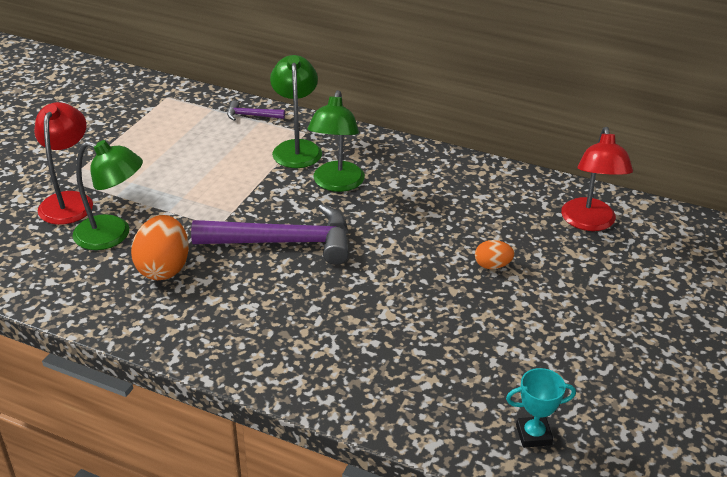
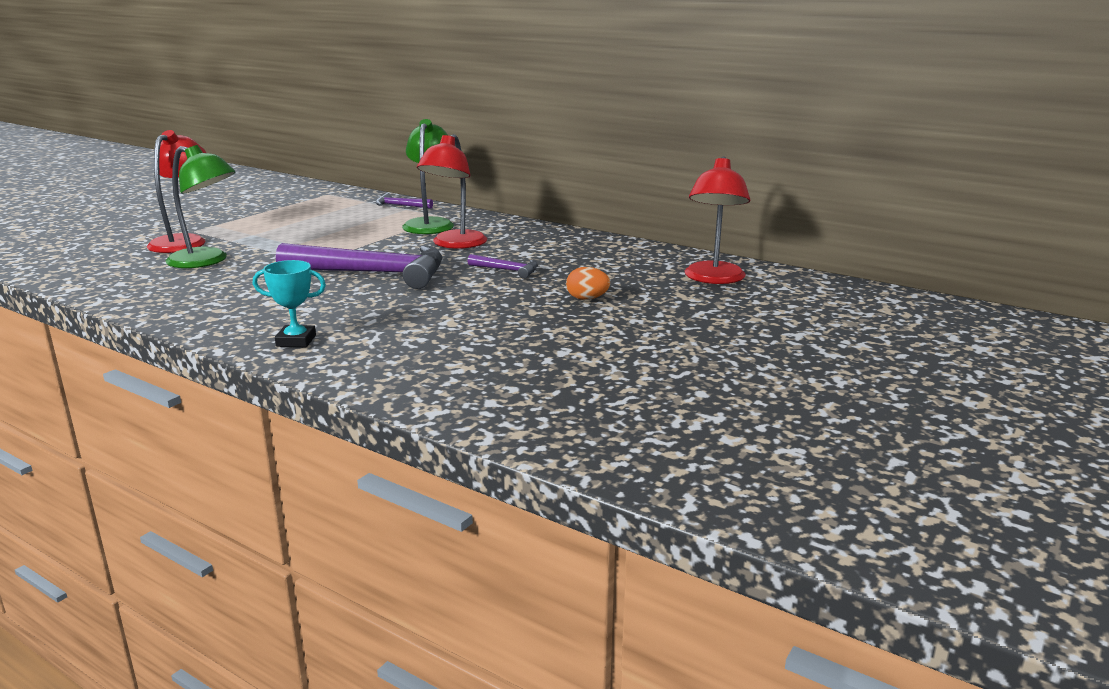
camera: 10 degrees right, 15 degrees down
orange egg [131,215,189,280] -> none
green lamp [308,90,365,192] -> red lamp [417,134,487,249]
turquoise trophy [506,368,576,448] -> turquoise trophy moved to [253,260,326,347]
none -> purple hammer [467,254,538,279]

